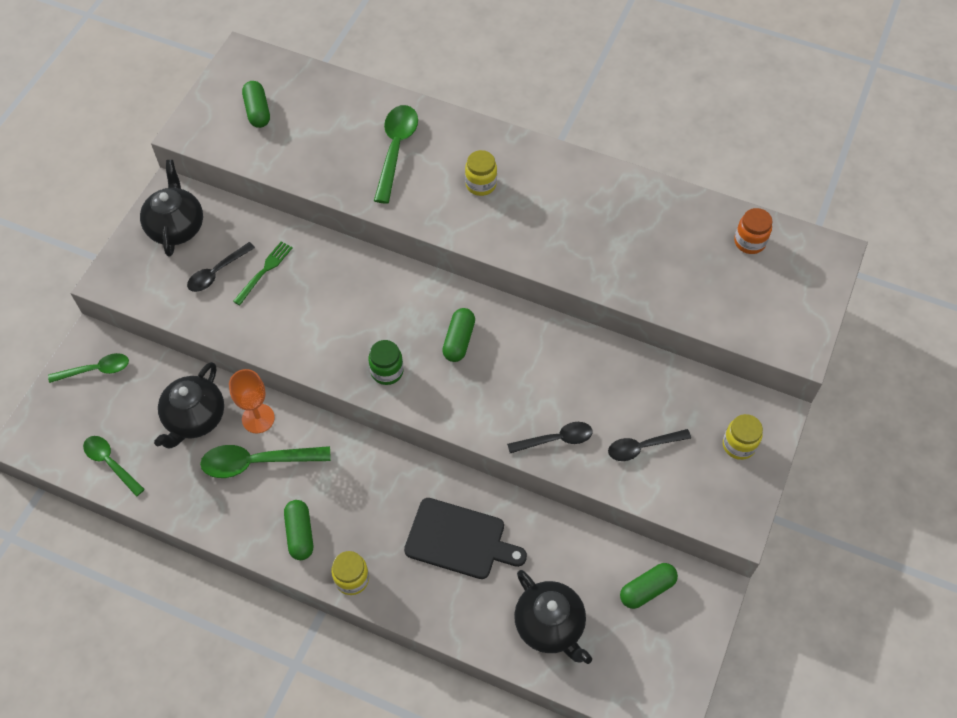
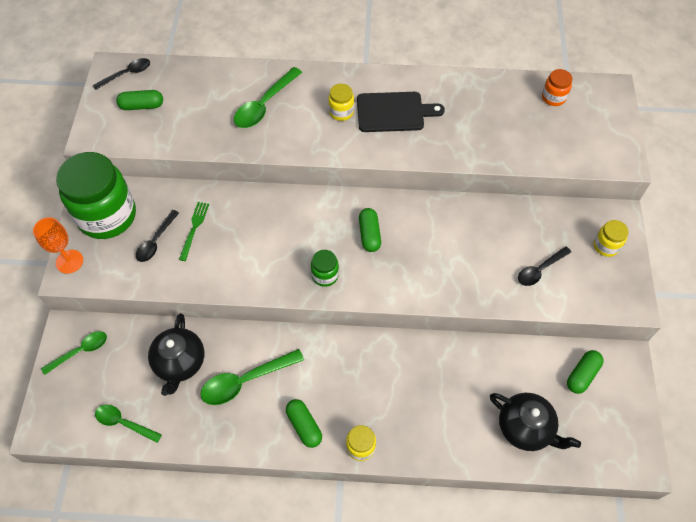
camera: 20 degrees left, 0 degrees up
black teapot [140,160,203,257] -> green jar [56,152,136,239]
orange goblet [229,369,275,433] -> orange goblet moved to [33,217,83,274]
green capsule [242,81,270,128] -> green capsule turned 60 degrees counterclockwise [116,90,163,110]
green spoon [374,105,418,204] -> green spoon turned 135 degrees counterclockwise [234,67,302,128]
black cutting board [404,498,527,579] -> black cutting board moved to [357,92,445,132]
black spoon [507,422,593,453] -> black spoon moved to [92,58,150,90]

